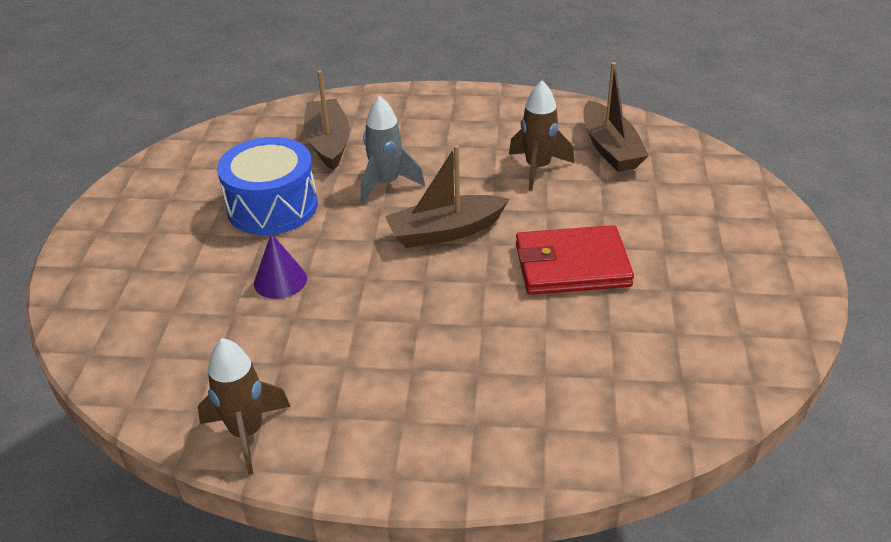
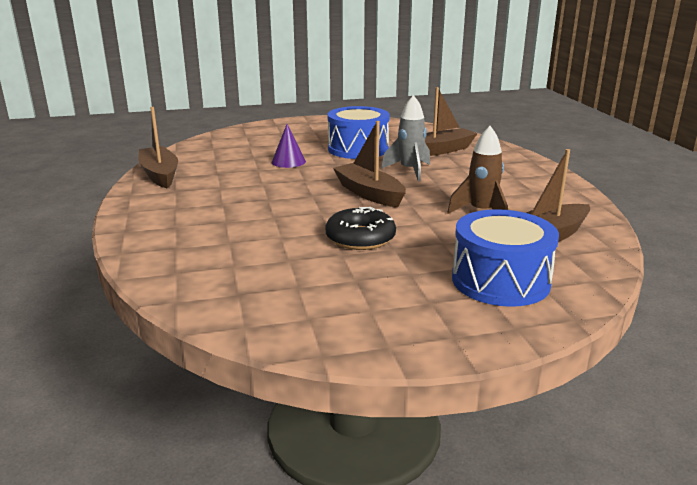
camera: 70 degrees right, 15 degrees down
brown rocket [198,338,291,475] -> brown boat [138,107,178,188]
red wallet [516,225,634,295] -> black donut [325,207,396,250]
none -> blue drum [452,209,559,307]

